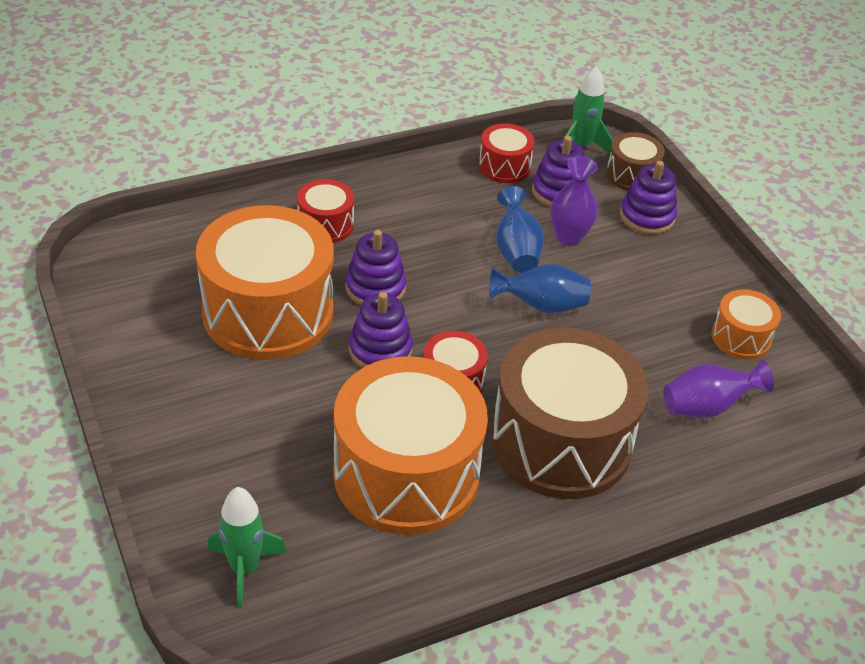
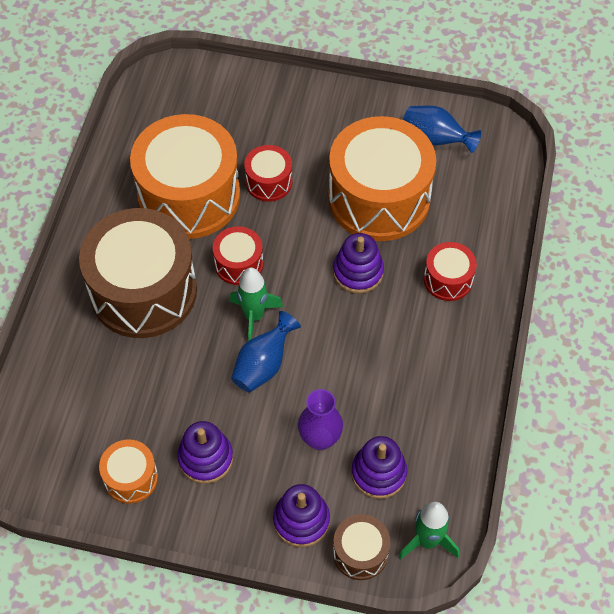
camera: 130 degrees right, 15 degrees up
green rocket [207,487,287,608] -> green rocket moved to [229,268,283,340]
purple stacking toy [349,292,413,368] -> purple stacking toy moved to [177,421,233,484]
red drum [479,123,535,183] -> red drum moved to [244,145,292,202]
blue vase [496,186,544,273] -> blue vase moved to [403,106,481,153]
purple vase [663,360,774,418] -> none

